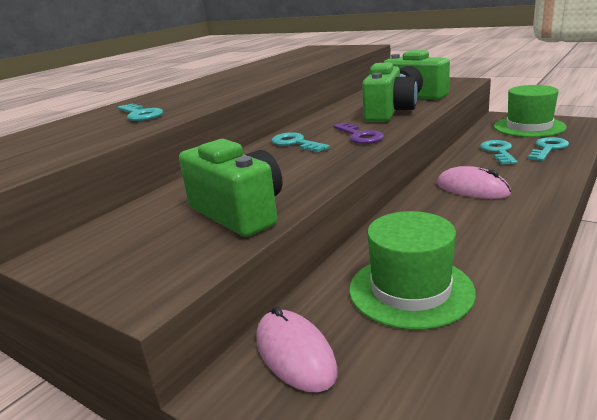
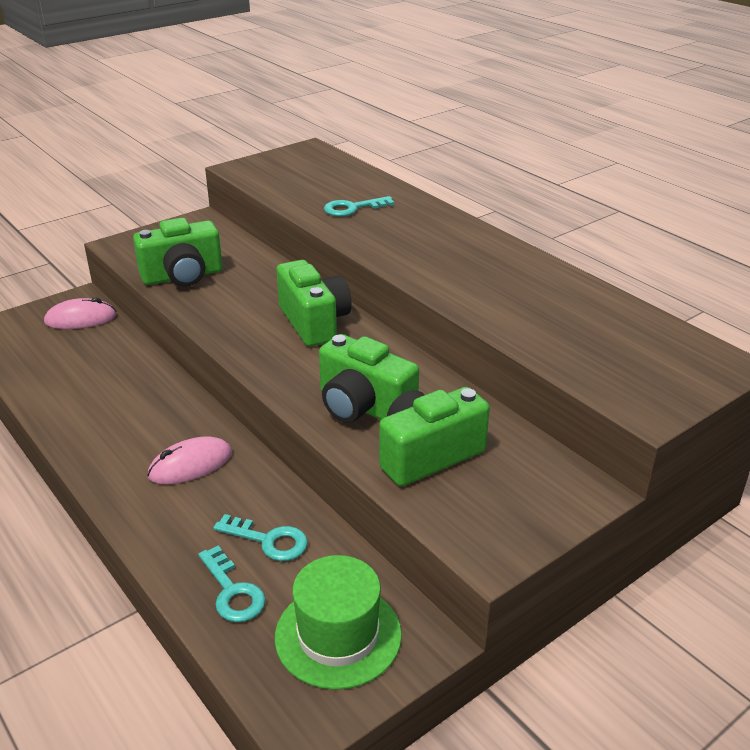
camera: 105 degrees right, 10 degrees up
turquoise key [272,132,330,152] -> green camera [276,260,352,347]
purple key [333,123,384,144] -> none
green hat [349,211,476,330] -> none

